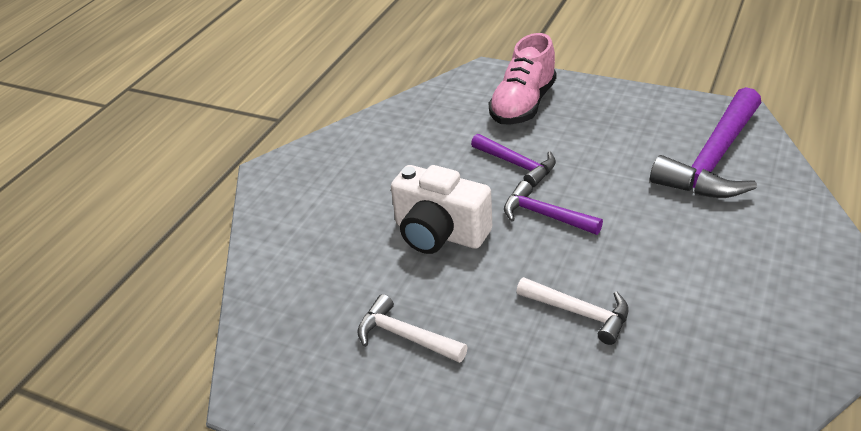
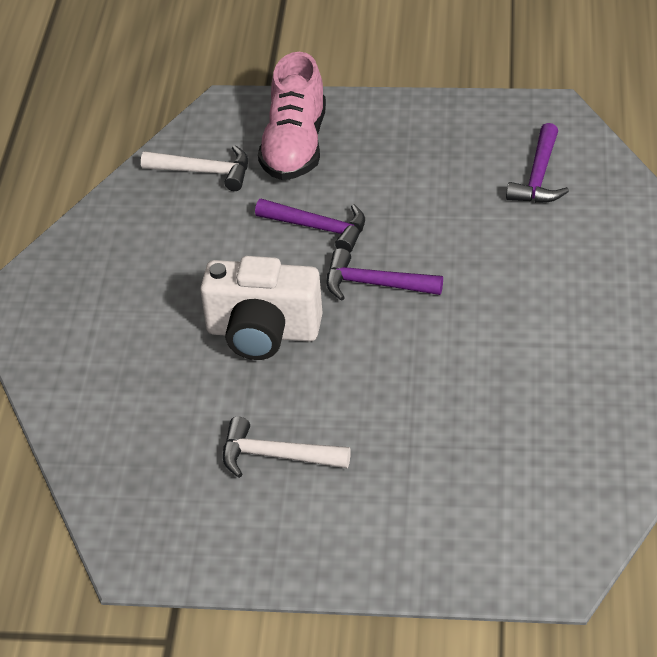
camera: 20 degrees left, 5 degrees up
white hammer [516,277,629,345] -> white hammer moved to [141,145,248,191]
purple hammer [650,87,762,198] -> purple hammer [506,123,569,203], size x0.55

